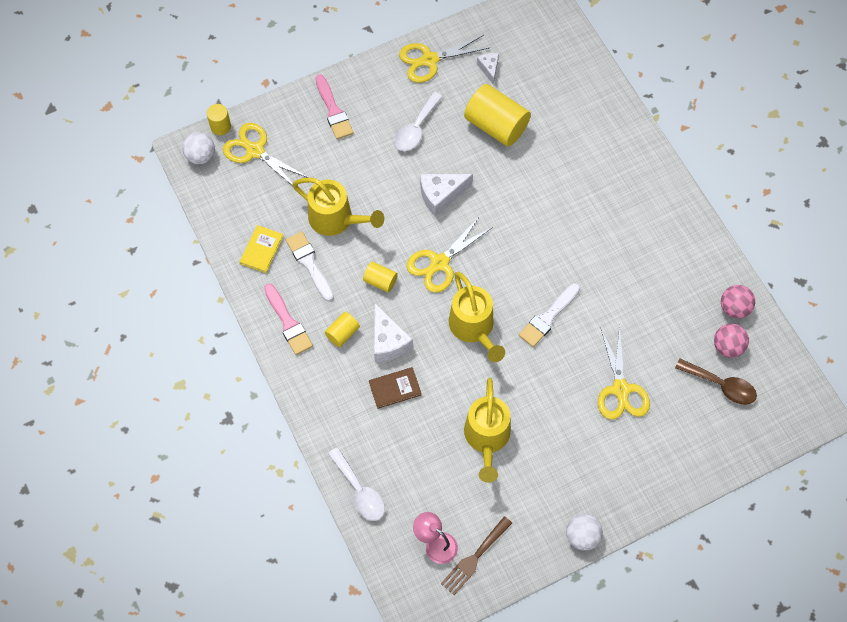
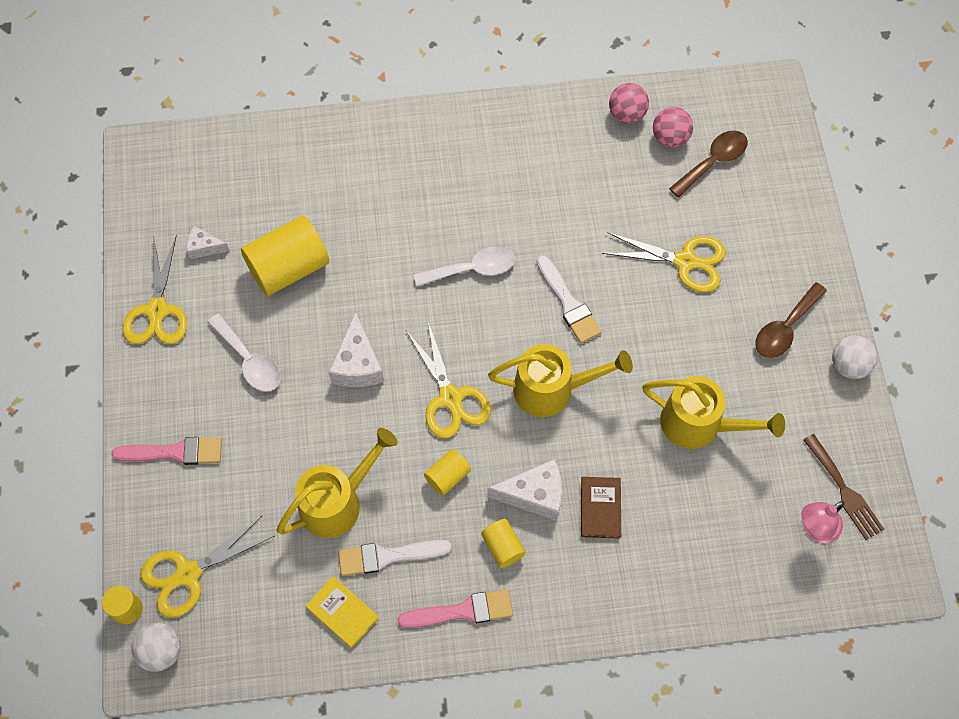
camera: 70 degrees left, 0 degrees up
white spoon [328,447,385,521] -> white spoon moved to [414,246,515,287]
none -> brown spoon [755,282,827,358]

